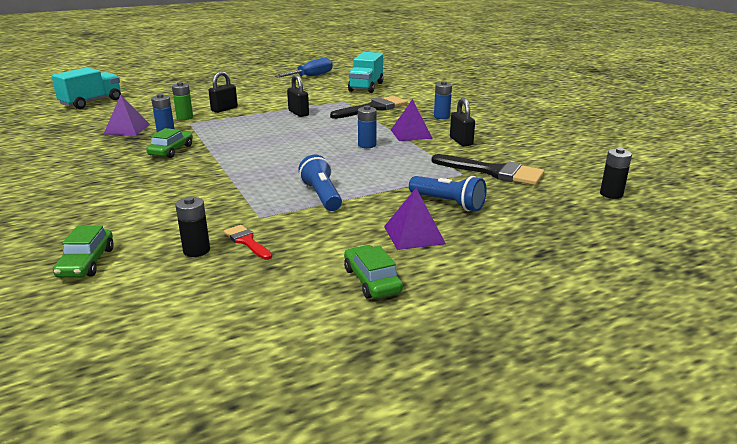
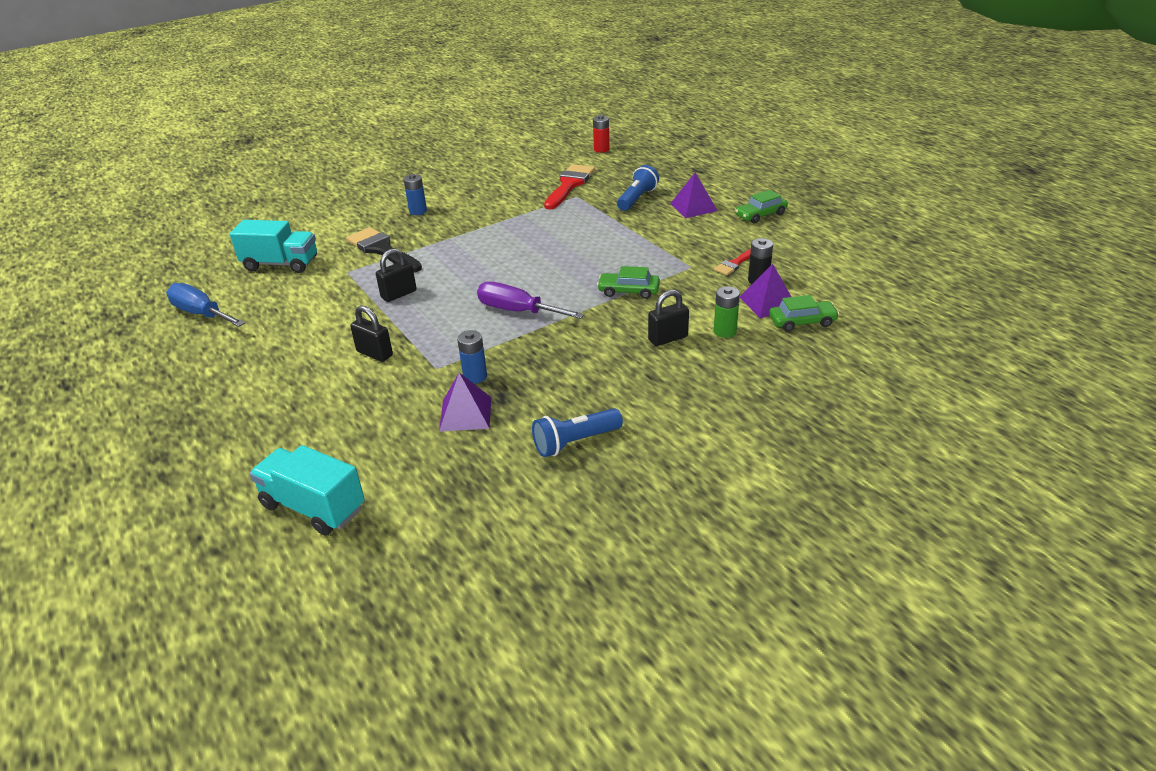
camera: 95 degrees left, 10 degrees up
green car [146,128,193,158] -> green car moved to [597,266,660,299]
green battery [172,82,193,120] -> green battery moved to [714,286,740,338]
blue flashlight [298,155,342,211] -> blue flashlight moved to [532,408,623,457]
blue battery [358,105,377,148] -> none
purple pyramid [391,99,433,141] -> purple pyramid moved to [740,264,791,318]
black brush [432,154,545,185] -> red brush [544,164,595,210]
black padlock [450,98,475,146] -> black padlock moved to [648,290,689,346]
black battery [600,148,632,199] -> red battery [593,115,610,153]
none -> purple screwdriver [477,282,584,319]

